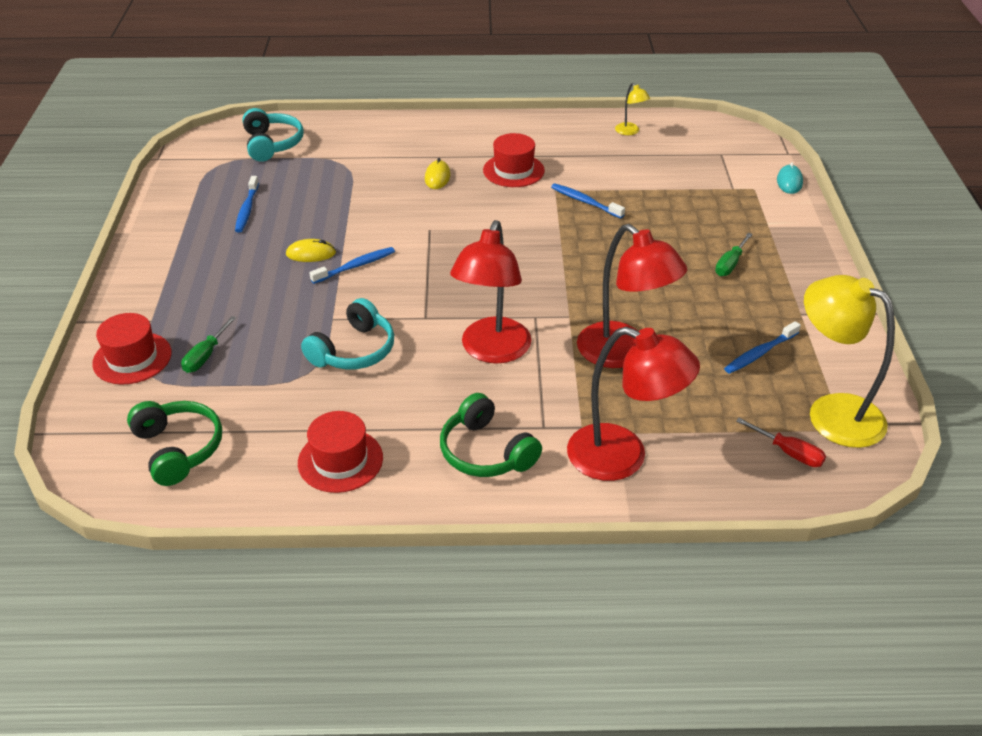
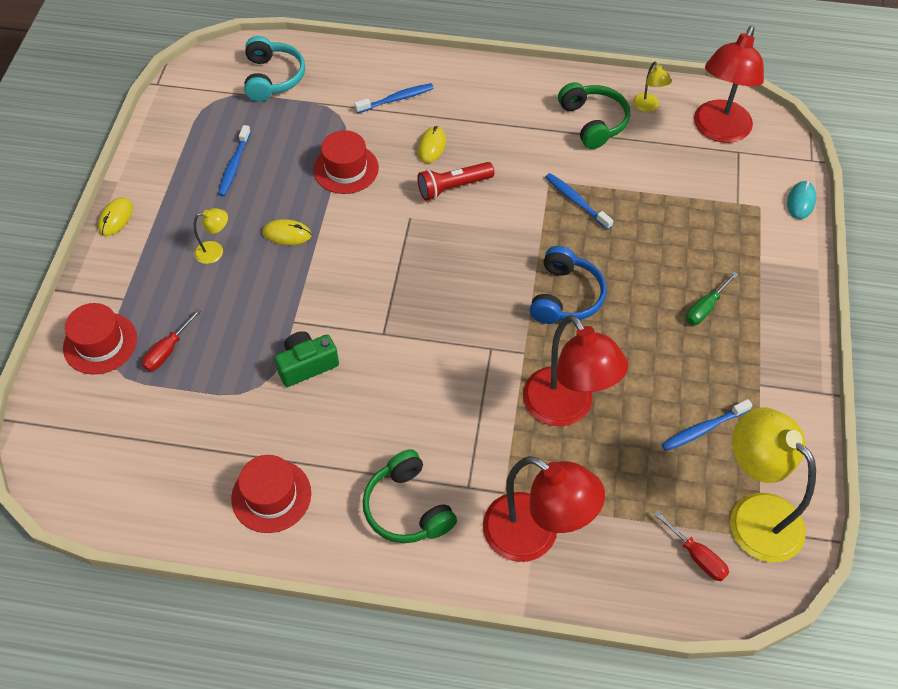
camera: 10 degrees right, 15 degrees up
green headphones [127,401,222,486] -> green headphones moved to [558,82,630,149]
green screwdriver [181,316,236,373] -> red screwdriver [142,309,201,371]
turquoise headphones [301,298,394,370] -> green camera [275,331,339,387]
blue toothbrush [309,247,395,284] -> blue toothbrush moved to [354,83,434,113]
red lamp [450,220,531,364] -> red lamp moved to [694,26,764,143]
red hat [483,133,545,187] -> red hat moved to [313,130,379,194]
none -> yellow mouse [98,197,133,236]
none -> yellow lamp [193,208,228,264]
none -> red flashlight [417,162,494,201]
none -> blue headphones [530,246,607,324]

